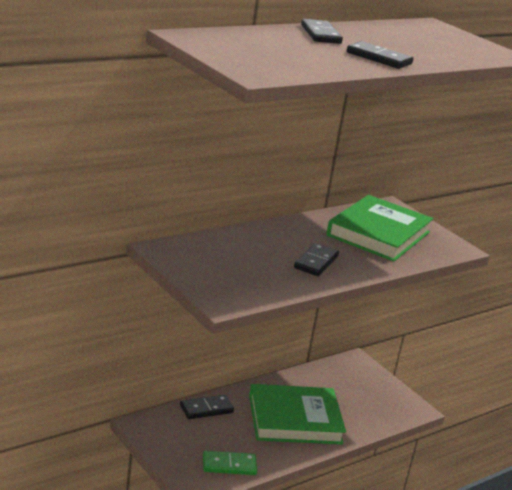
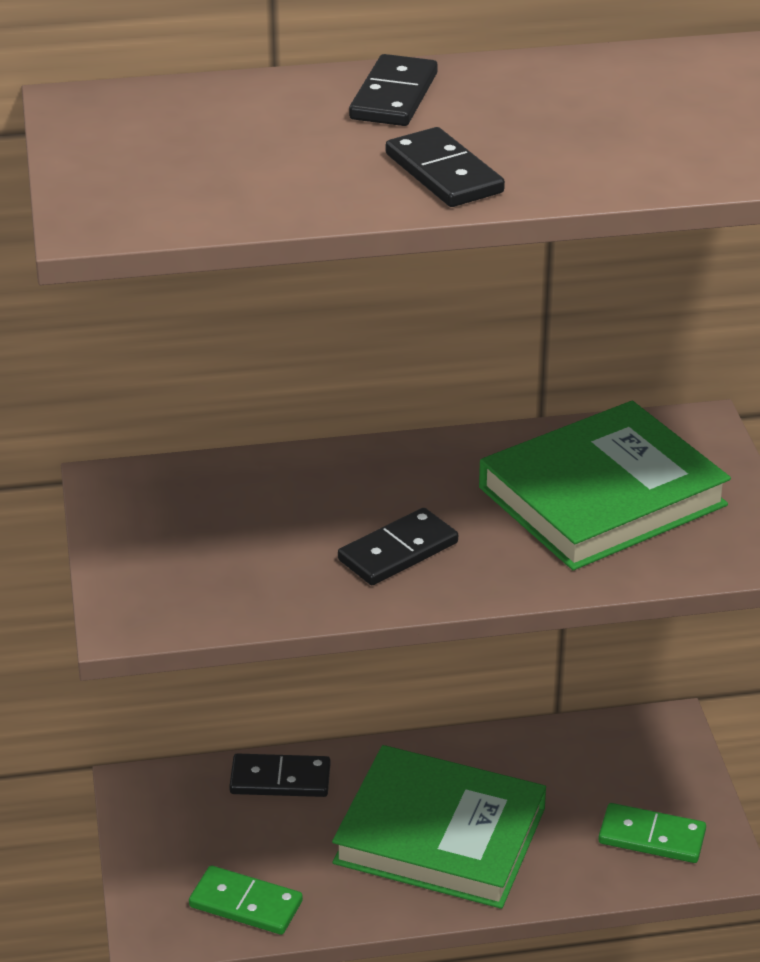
camera: 30 degrees right, 10 degrees up
none -> green domino [598,803,706,863]

